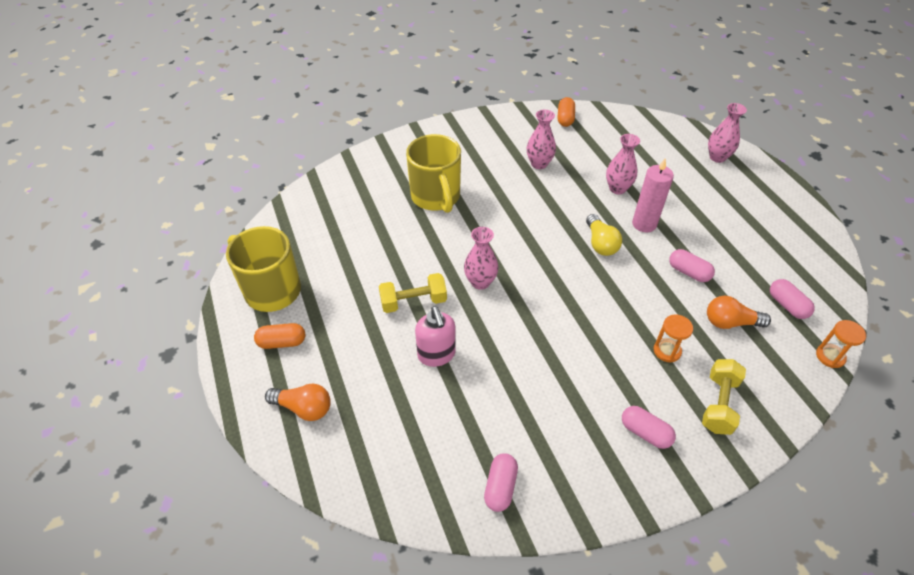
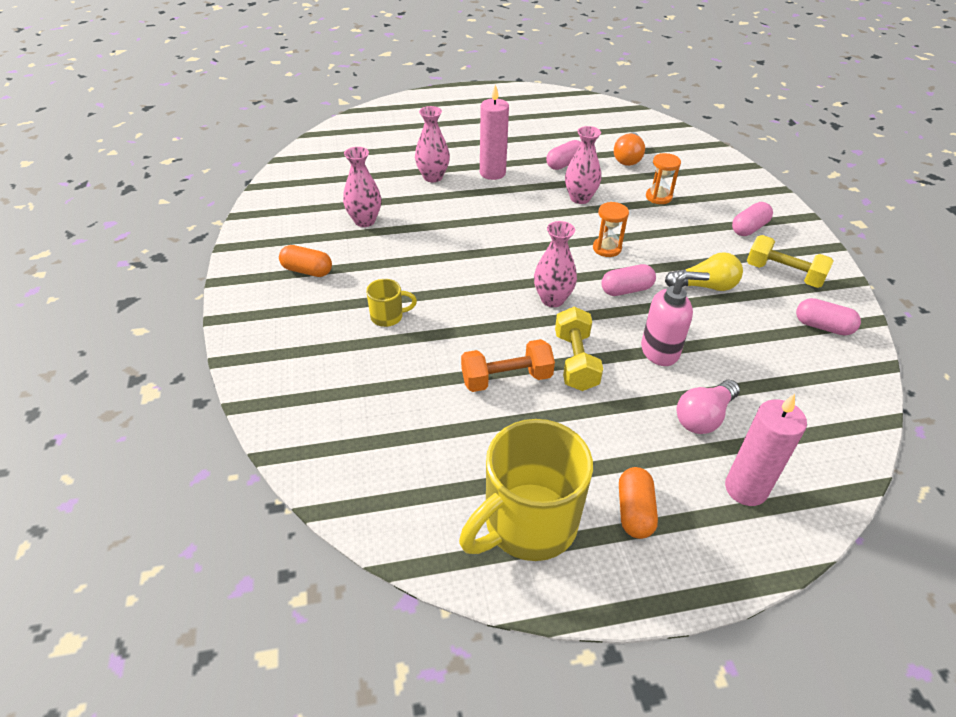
camera: 80 degrees left, 5 degrees down
orange light bulb [265,384,331,421] -> pink candle [725,394,807,506]
yellow mug [406,134,461,213] -> yellow mug [366,279,417,327], size x0.45
orange capsule [558,97,575,127] -> orange capsule moved to [279,245,332,277]
yellow light bulb [586,214,622,256] -> yellow light bulb moved to [665,252,743,291]
yellow dumbbell [702,359,746,435] -> yellow dumbbell moved to [747,235,834,288]
pink vase [708,103,747,163] -> pink vase moved to [565,126,601,204]
pink capsule [770,279,815,319] -> pink capsule moved to [602,264,656,296]
orange hourglass [816,320,866,368] -> orange hourglass moved to [593,202,629,257]
none -> orange dumbbell [461,339,555,392]
none -> pink light bulb [677,380,740,434]

